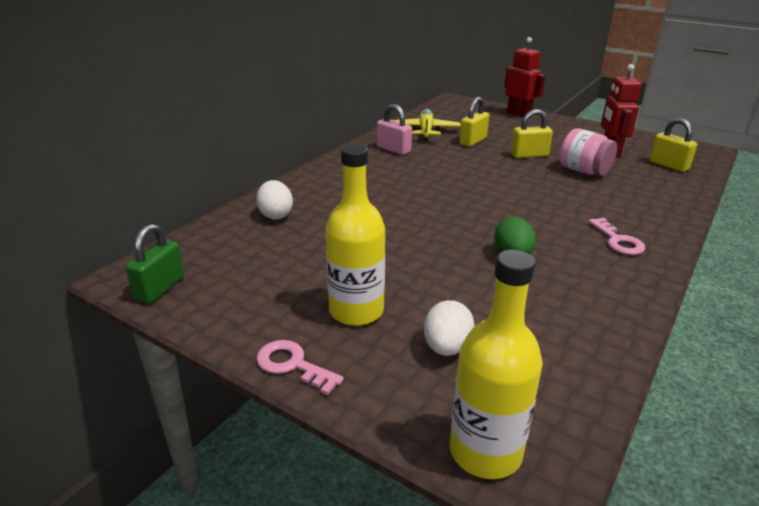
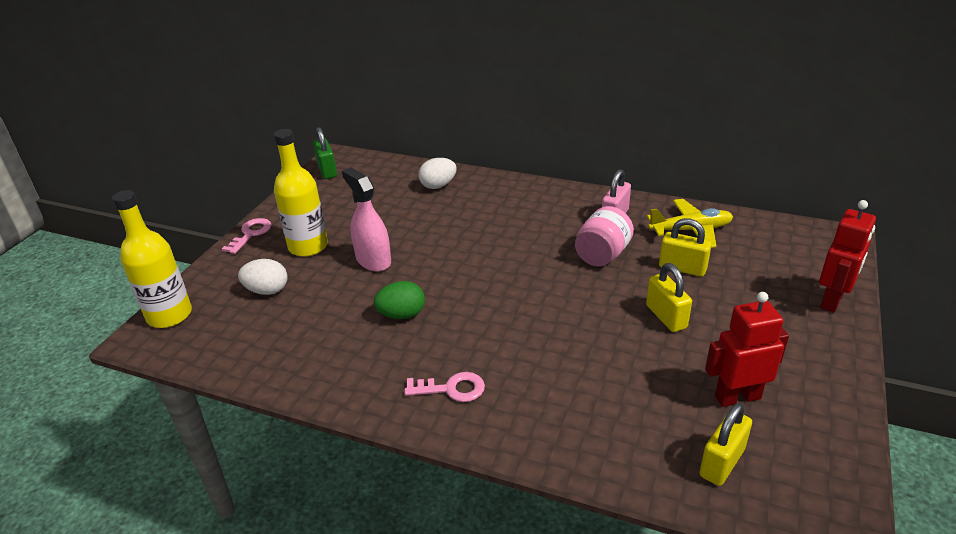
camera: 80 degrees right, 5 degrees up
green padlock [126,224,184,304] -> green padlock turned 60 degrees clockwise [313,127,337,179]
pink jar [560,128,617,176] -> pink jar moved to [575,206,634,267]
pink key [588,218,645,255] -> pink key turned 150 degrees counterclockwise [405,372,485,402]
none -> pink spray bottle [342,168,391,272]

